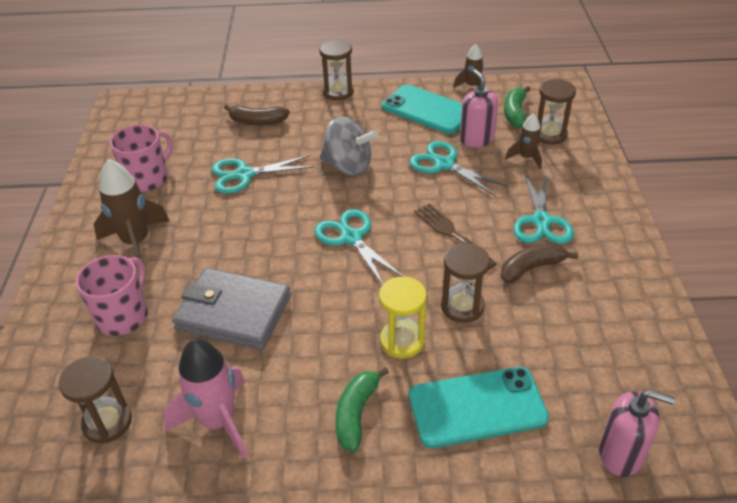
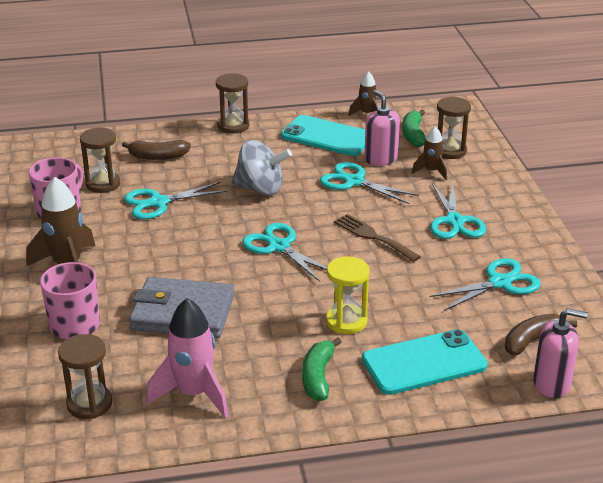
camera: 10 degrees left, 10 degrees down
brown hourglass [441,243,490,323] -> brown hourglass moved to [80,127,121,193]
brown banana [501,243,578,283] -> brown banana moved to [505,314,577,355]
none -> turquoise scissors [430,258,541,311]

